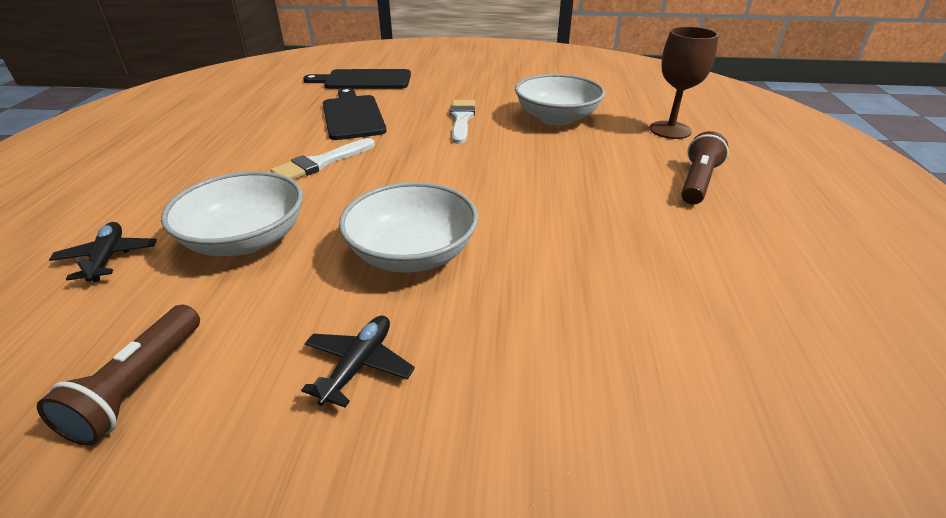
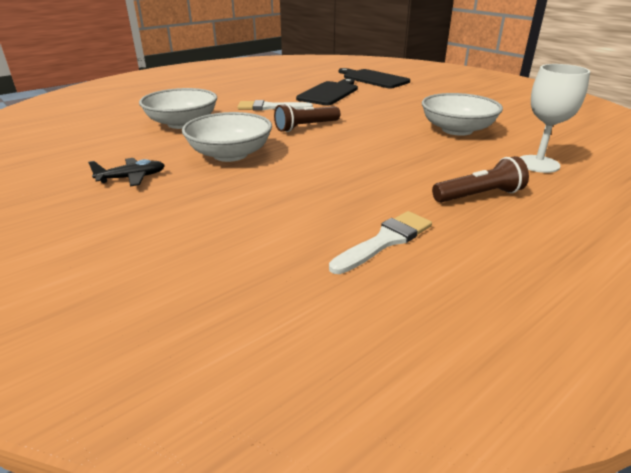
camera: 45 degrees right, 5 degrees down
brown flashlight [37,305,200,446] -> brown flashlight moved to [274,103,340,132]
black plane [49,222,157,282] -> none
white brush [450,100,475,144] -> white brush moved to [329,211,432,274]
brown goblet [650,27,719,139] -> white goblet [520,64,590,173]

